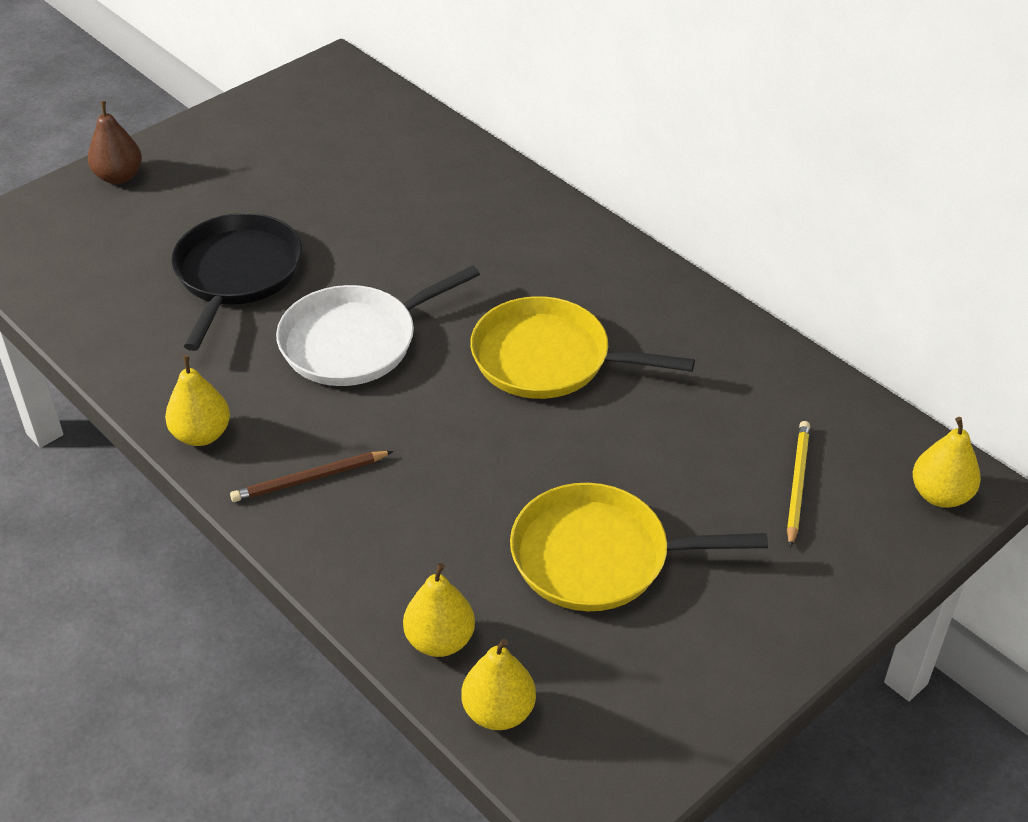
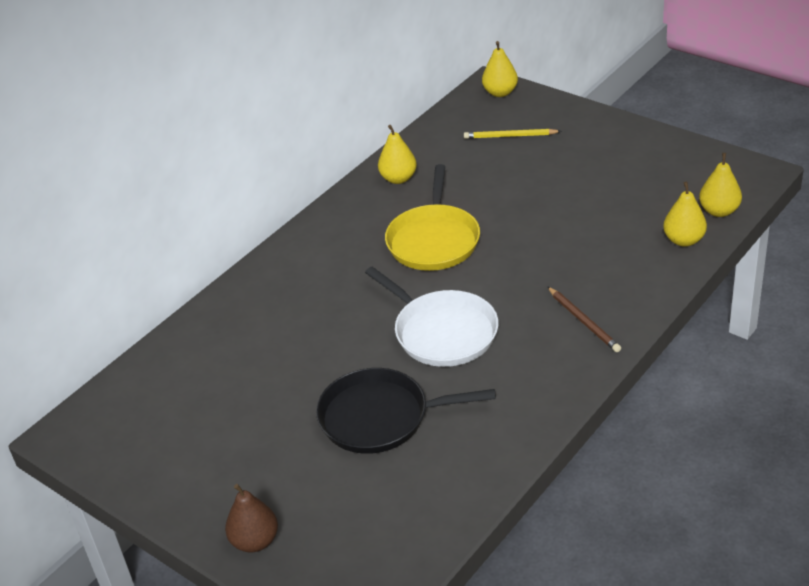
camera: 95 degrees left, 5 degrees down
yellow pear [165,355,230,446] -> yellow pear moved to [378,125,417,184]
yellow pan [510,483,768,611] -> none

